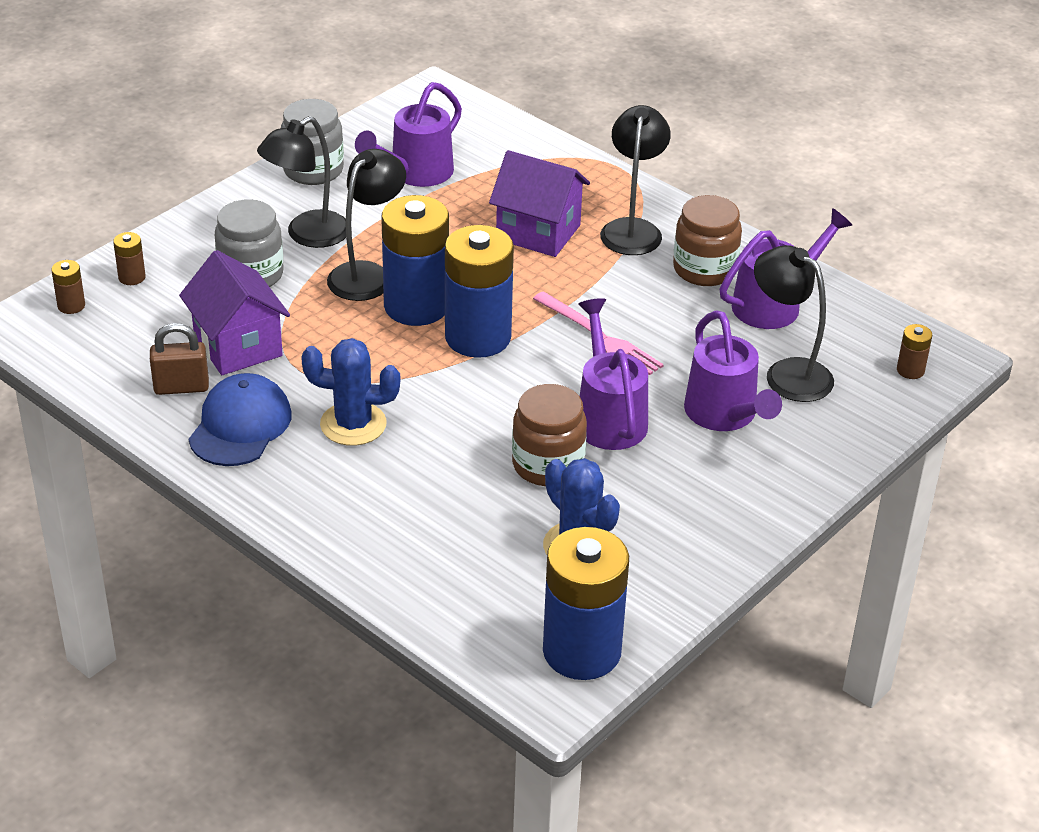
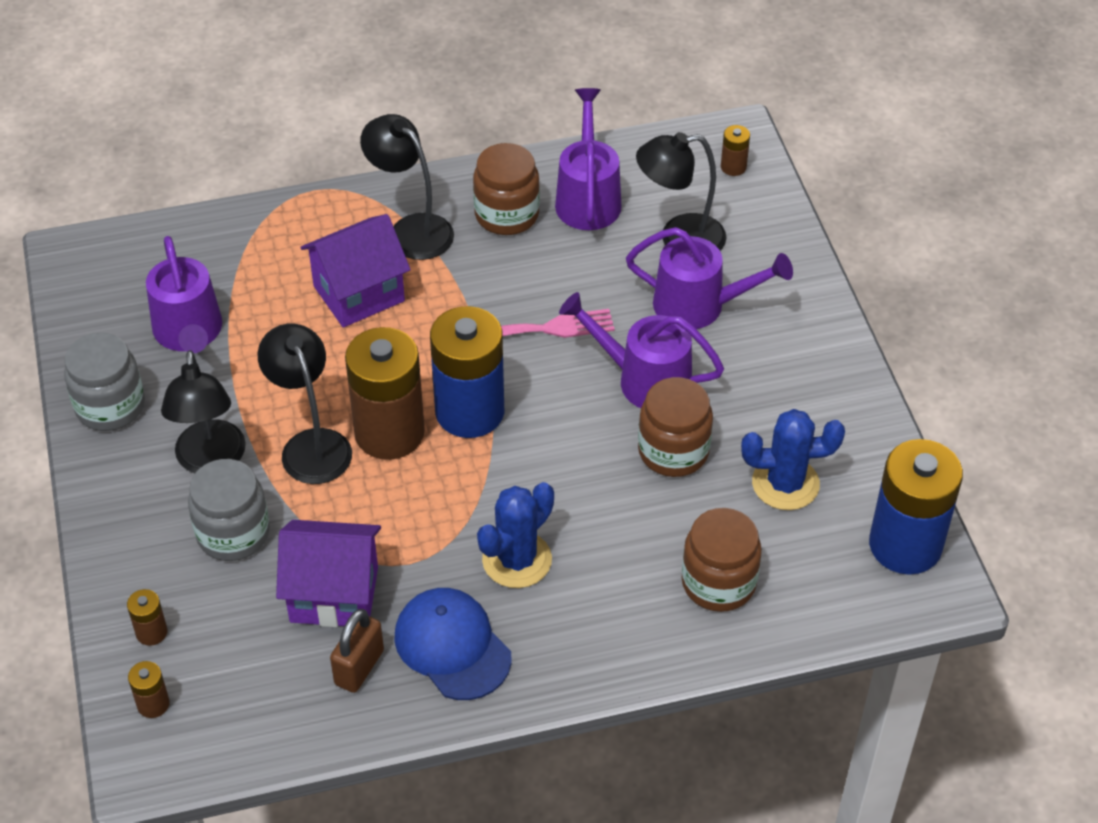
camera: 55 degrees left, 10 degrees up
blue battery [381,195,449,326] -> brown battery [345,327,425,460]
none -> brown jar [682,508,762,612]

